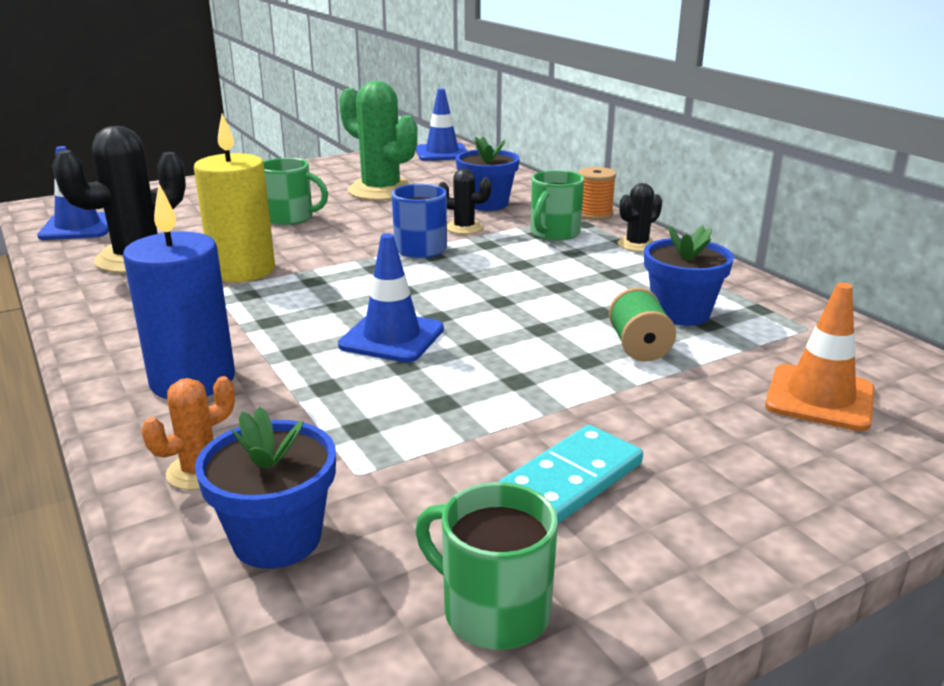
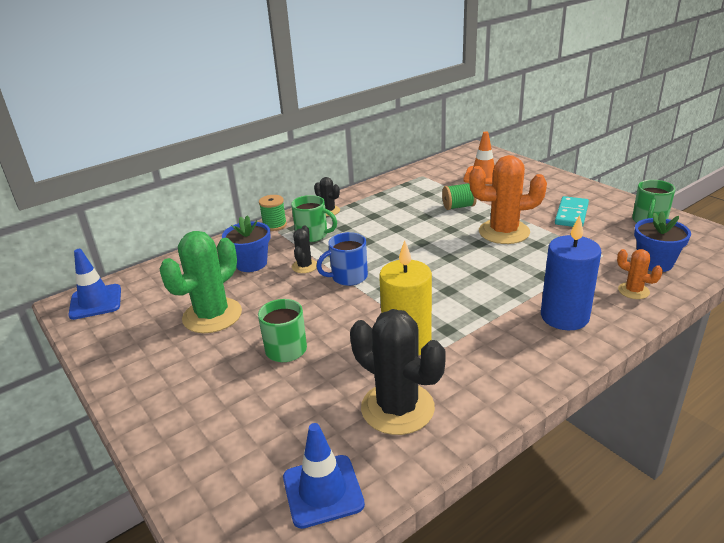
camera: 95 degrees left, 5 degrees up
blue traffic cone [338,233,444,362] -> none
turquoise domino [499,425,643,524] -> turquoise domino turned 75 degrees clockwise [555,196,589,227]
orange spool [578,167,616,220] -> green spool [259,195,287,231]
blue flower pot [644,225,734,326] -> none
none -> orange cactus [469,155,547,244]

